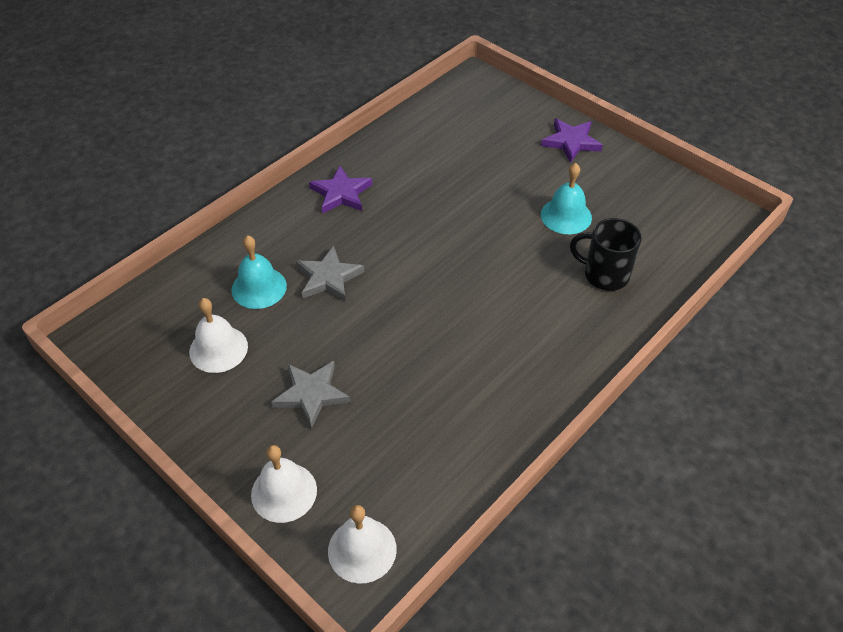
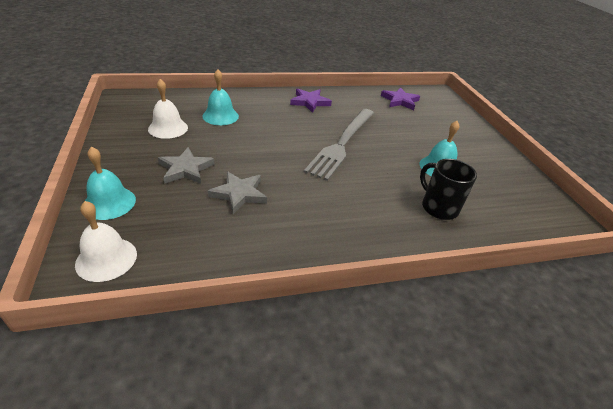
camera: 30 degrees right, 10 degrees down
white bell [251,445,317,523] -> turquoise bell [85,147,136,220]
grey star [296,246,364,302] -> grey star moved to [208,171,267,214]
purple star [541,118,603,163] -> purple star moved to [381,87,420,110]
none -> grey fork [304,109,374,181]

